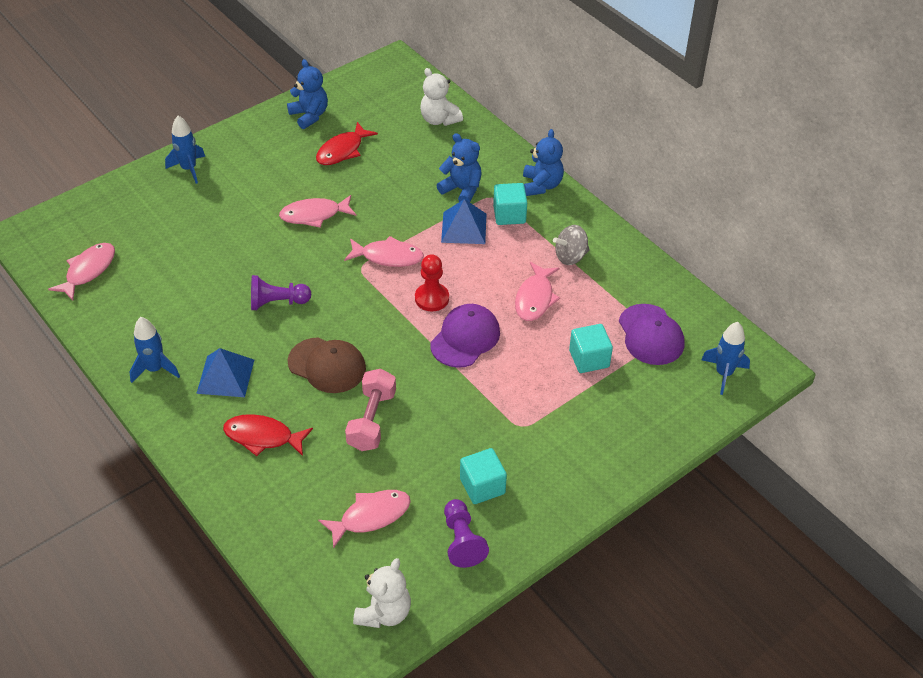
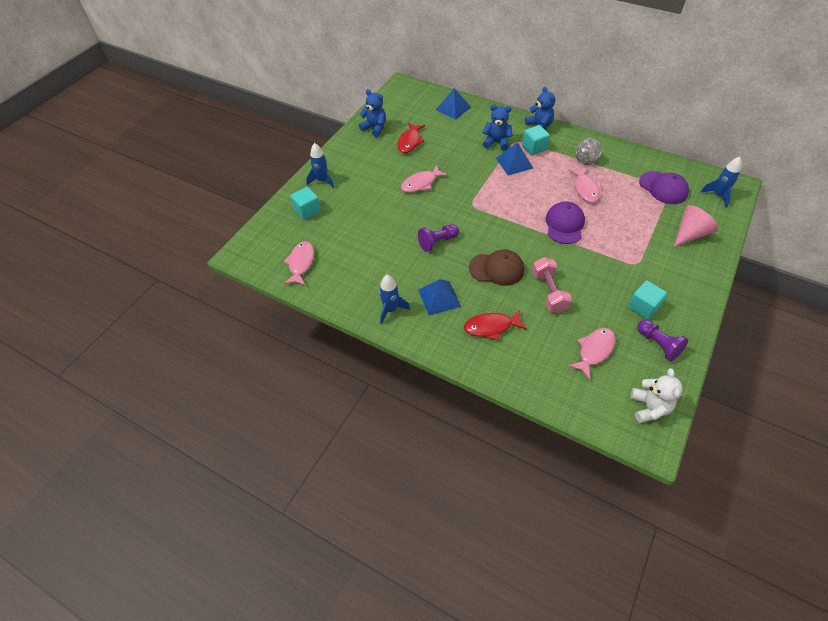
camera: 20 degrees left, 5 degrees up
pink fish [344,236,424,267] -> none
red pawn [415,254,449,311] -> none
white teddy bear [420,68,463,126] -> blue pyramid [436,88,471,120]
turquoise cube [569,324,613,373] -> turquoise cube moved to [290,187,321,220]
none -> pink cone [674,205,718,247]

